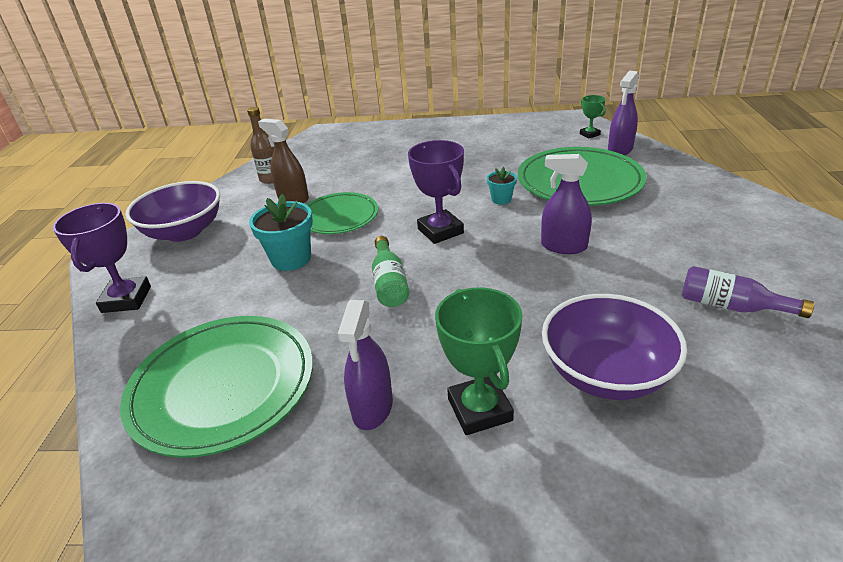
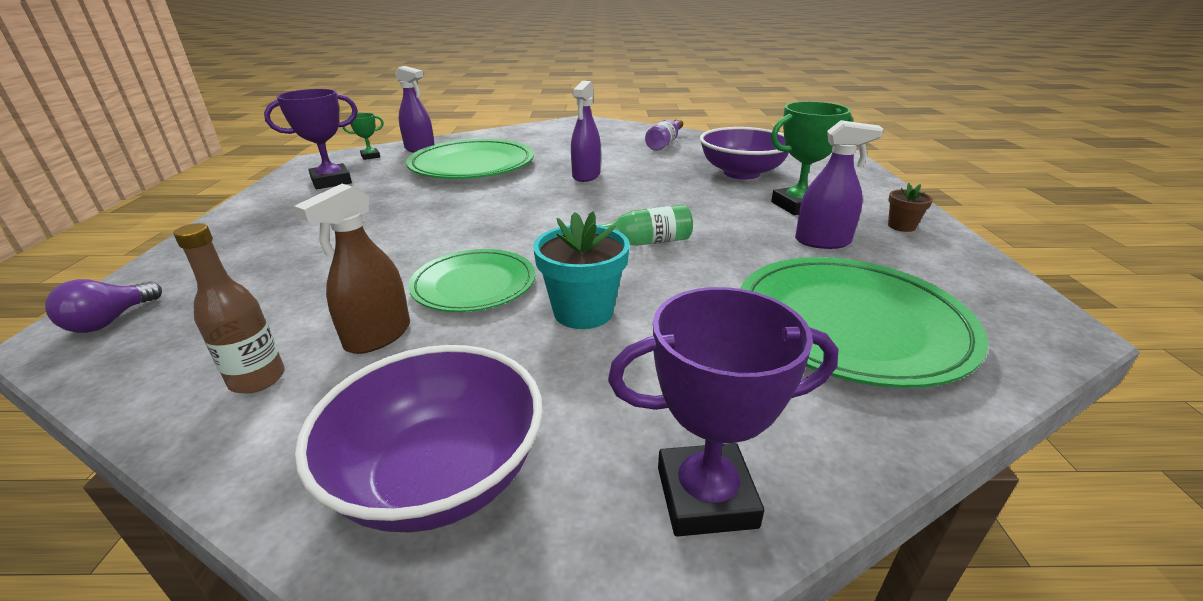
camera: 95 degrees left, 5 degrees down
purple trophy [408,140,464,244] -> purple trophy moved to [264,89,358,189]
turquoise flower pot [487,167,517,205] -> none
none -> purple light bulb [45,279,162,333]
none -> brown flower pot [888,183,933,232]

